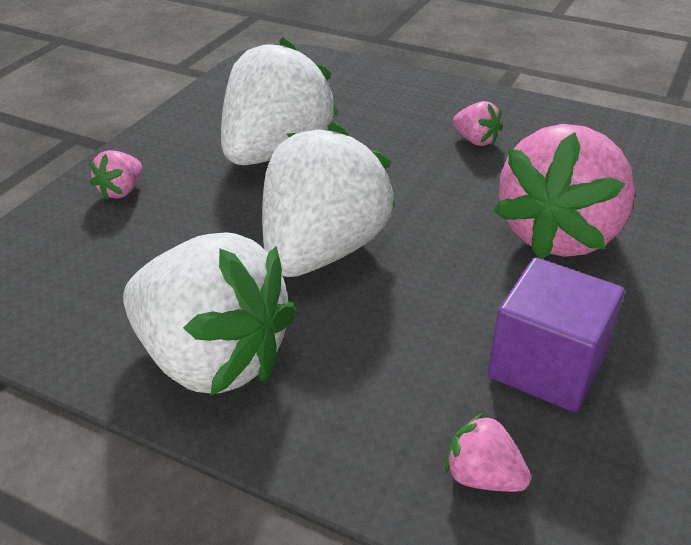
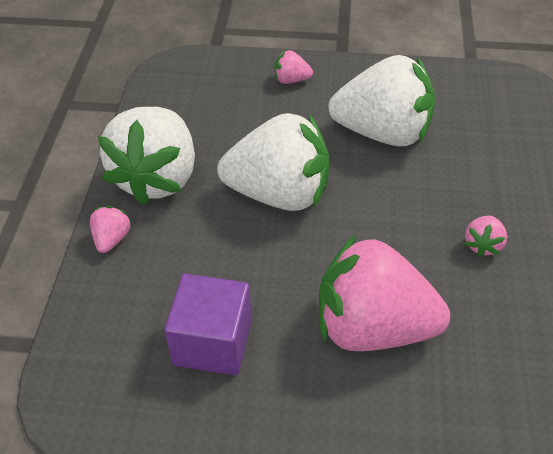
camera: 70 degrees right, 10 degrees up
pink strawberry [445,413,531,492] -> pink strawberry moved to [90,206,131,253]

